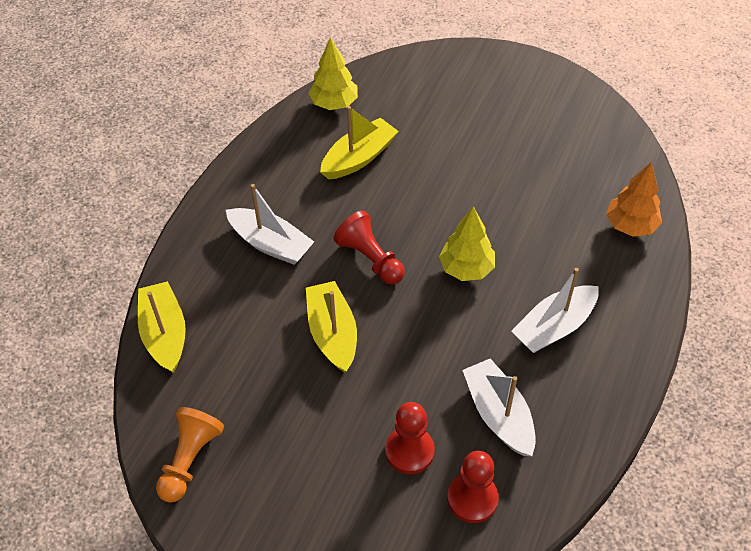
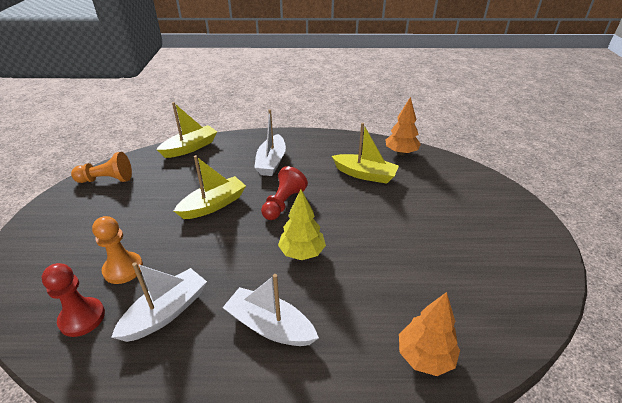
camera: 65 degrees right, 15 degrees down
yellow tree [309,37,358,110] -> orange tree [386,97,421,155]
red pawn [385,402,435,474] -> orange pawn [92,216,143,284]

